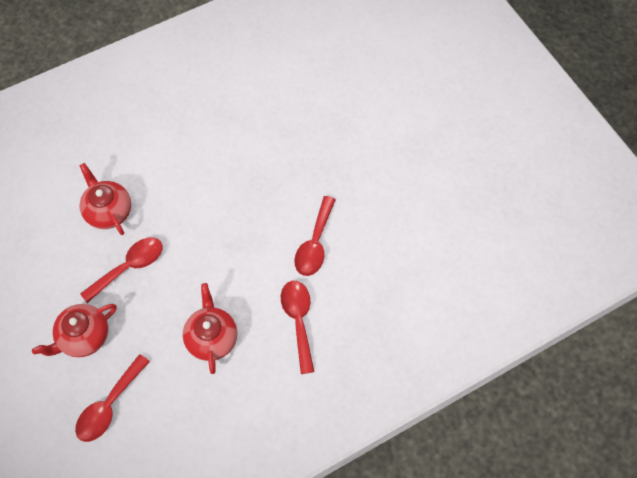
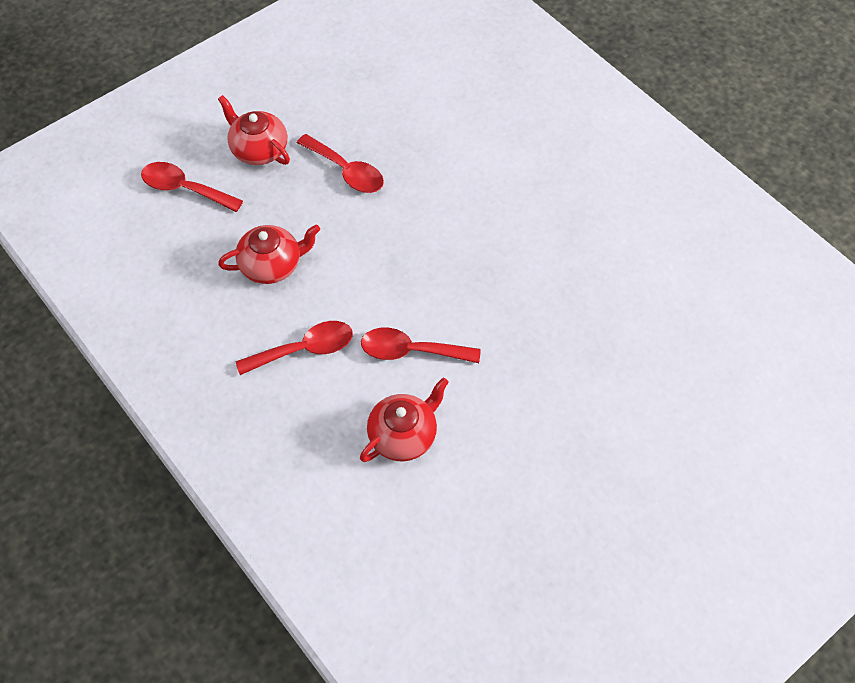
camera: 80 degrees right, 5 degrees down
red teapot [79,163,131,235] -> red teapot moved to [360,377,449,462]

